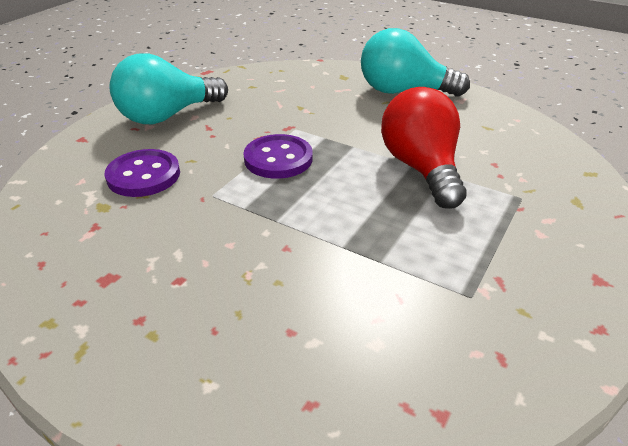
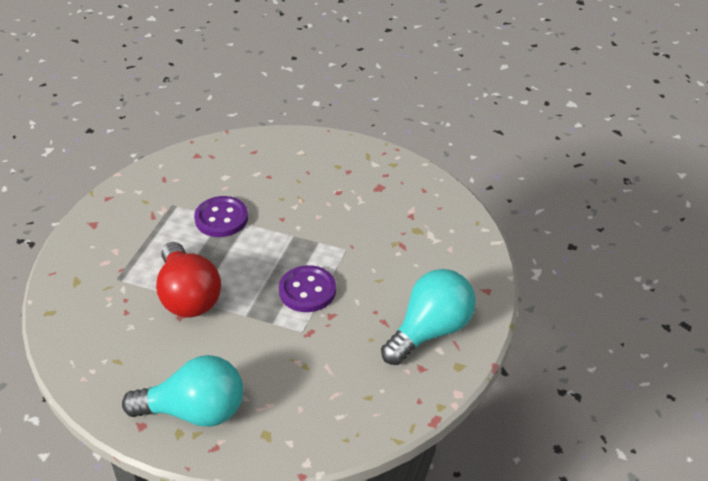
camera: 170 degrees right, 5 degrees up
purple button [105,149,180,197] -> purple button moved to [194,196,248,237]

